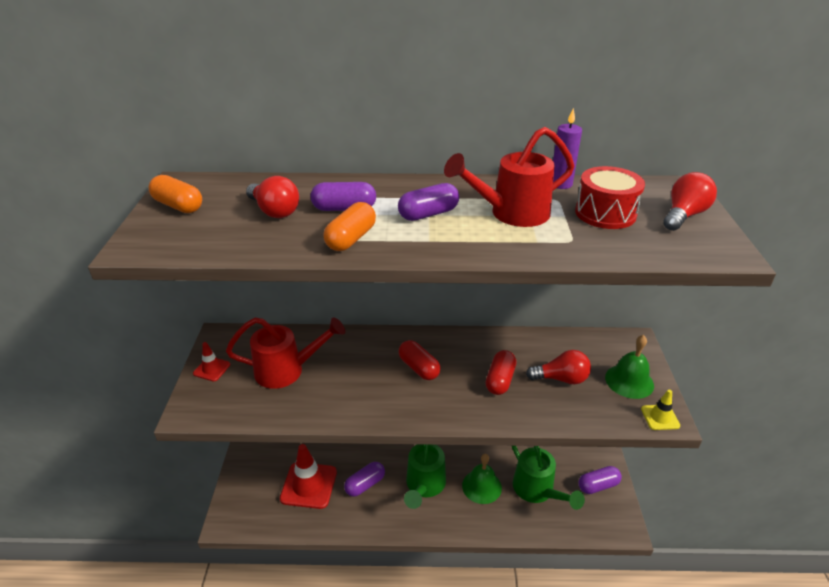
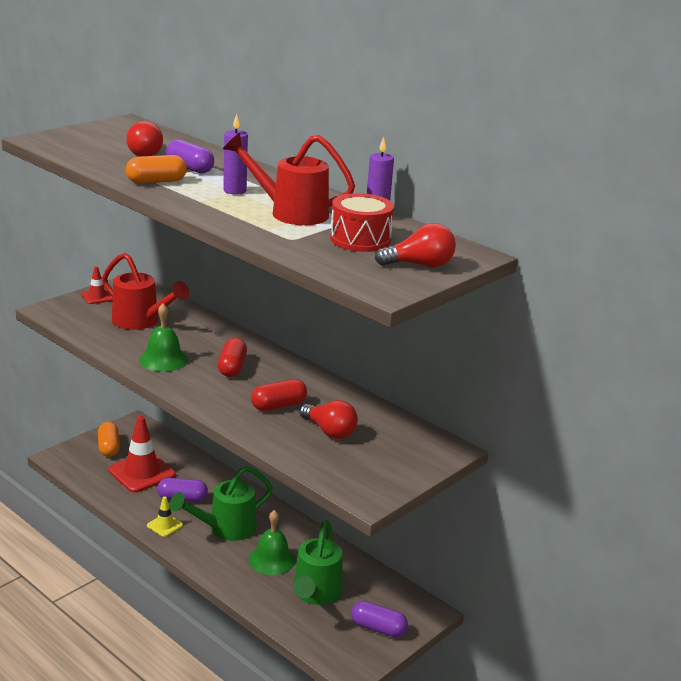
camera: 40 degrees right, 10 degrees down
orange capsule [148,175,202,213] -> orange capsule moved to [98,422,120,457]
purple capsule [398,183,459,221] -> purple candle [223,114,248,195]
green bell [605,335,654,399] -> green bell moved to [139,304,188,372]
yellow traffic cone [641,390,680,430] -> yellow traffic cone moved to [147,496,183,537]

